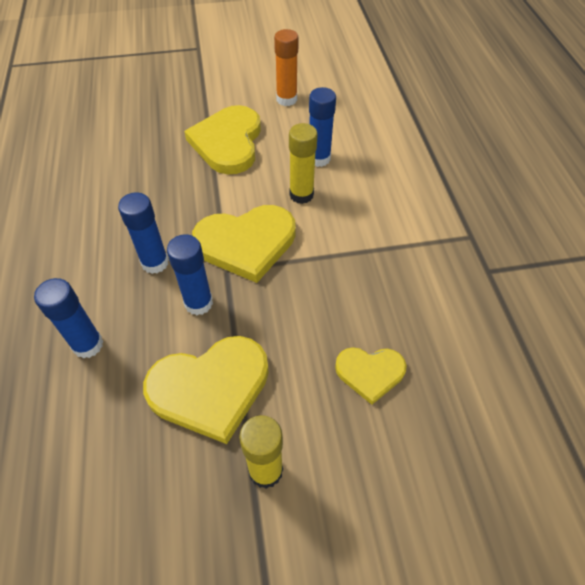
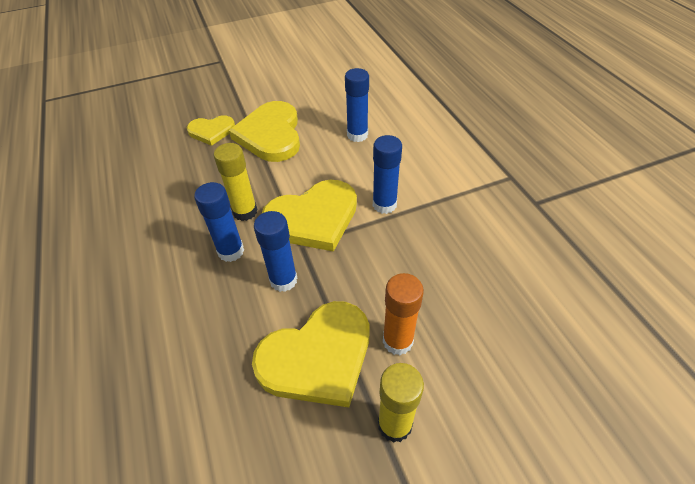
camera: 10 degrees left, 5 degrees down
blue glue stick [34,278,103,359] -> blue glue stick moved to [373,135,402,214]
orange glue stick [274,29,299,106] -> orange glue stick moved to [383,273,424,355]
yellow glue stick [289,123,318,204] -> yellow glue stick moved to [214,143,258,221]
yellow heart [335,347,407,405] -> yellow heart moved to [187,115,235,146]

